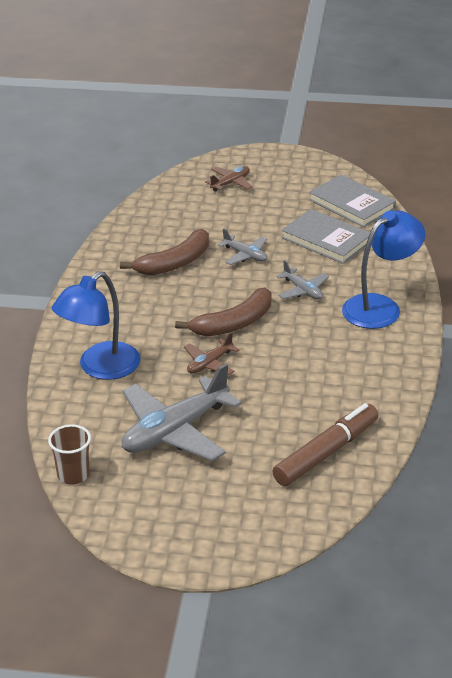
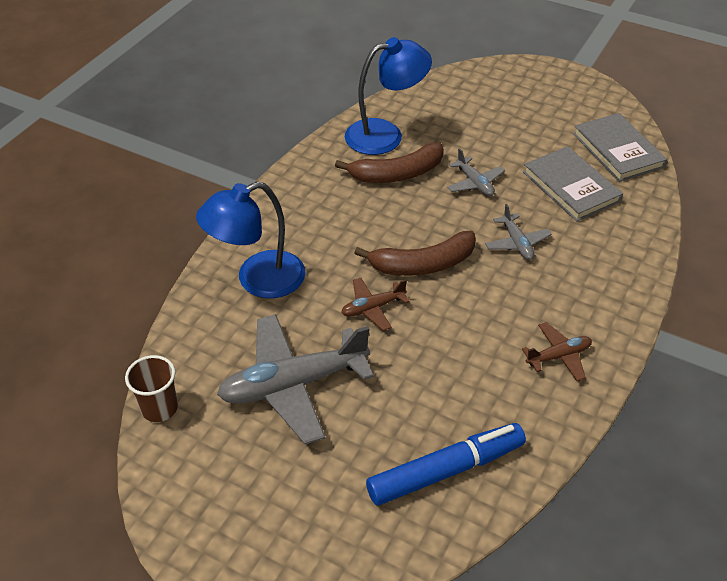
camera: 20 degrees right, 10 degrees up
brown plane [205,166,252,192] -> brown plane moved to [522,322,592,381]
brown marker [272,403,379,486] -> blue marker [366,423,526,505]
blue lamp [342,211,425,329] -> blue lamp moved to [345,37,432,155]

